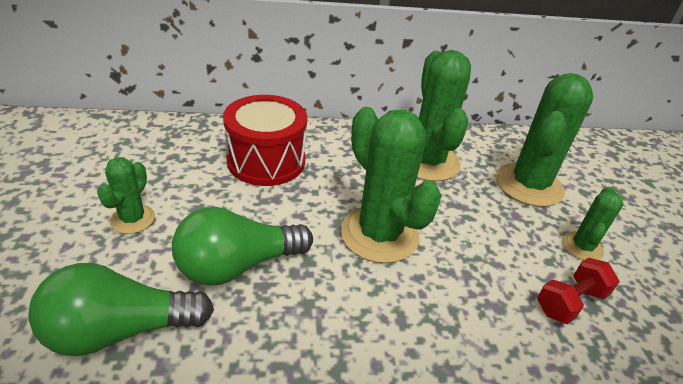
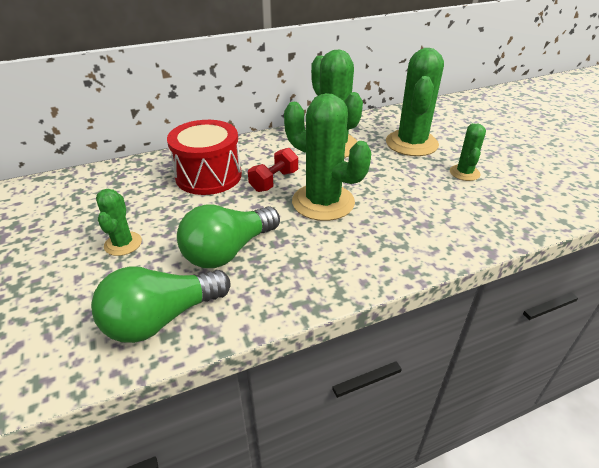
camera: 15 degrees left, 0 degrees up
red dumbbell [537,258,620,324] -> red dumbbell moved to [248,148,298,192]

